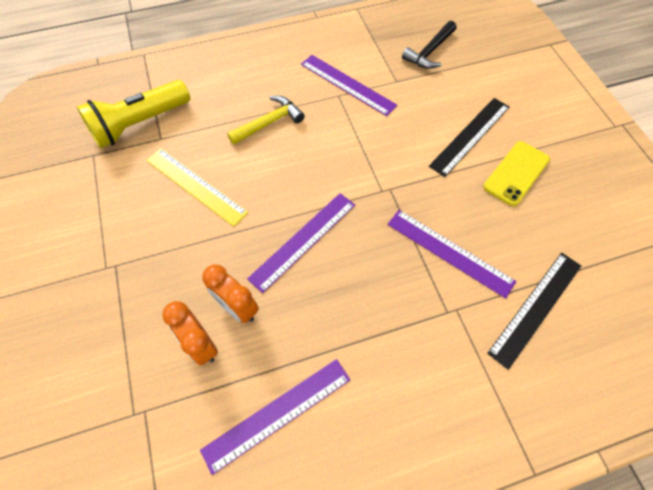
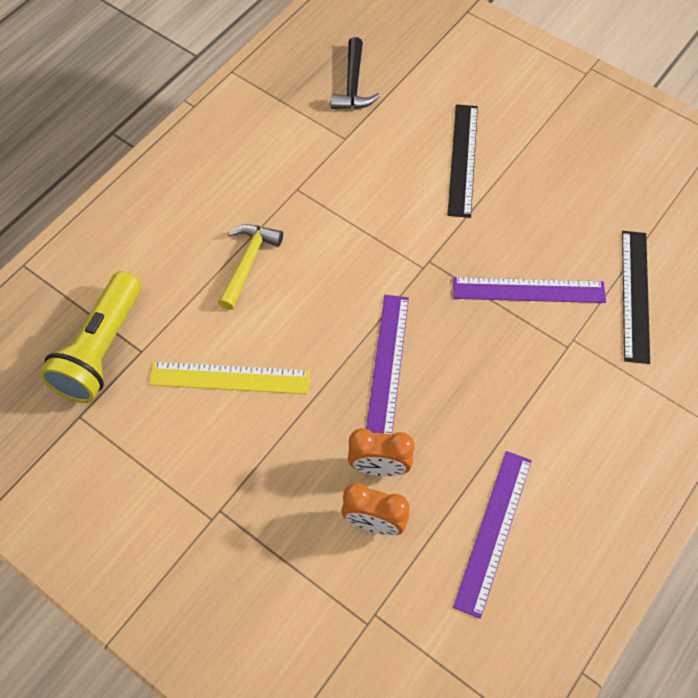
camera: 35 degrees left, 0 degrees up
purple ruler [301,55,398,116] -> none
yellow phone [483,141,550,206] -> none

